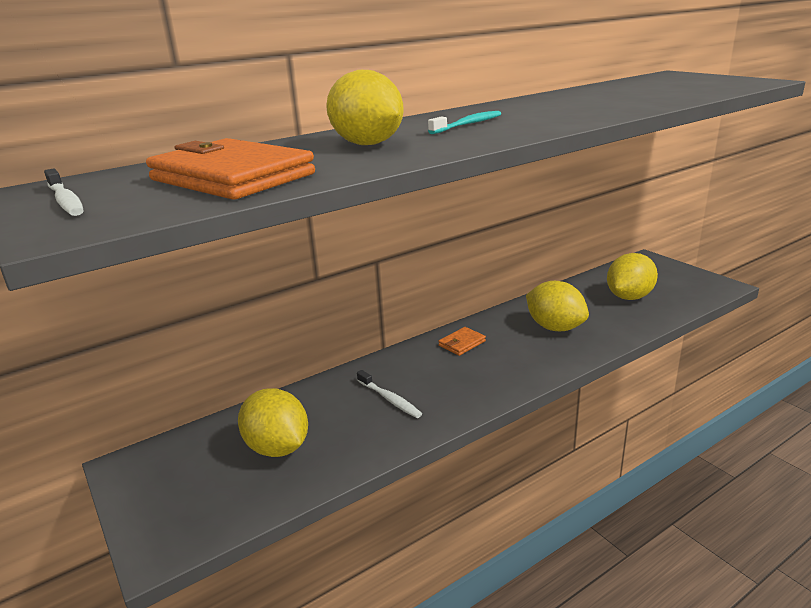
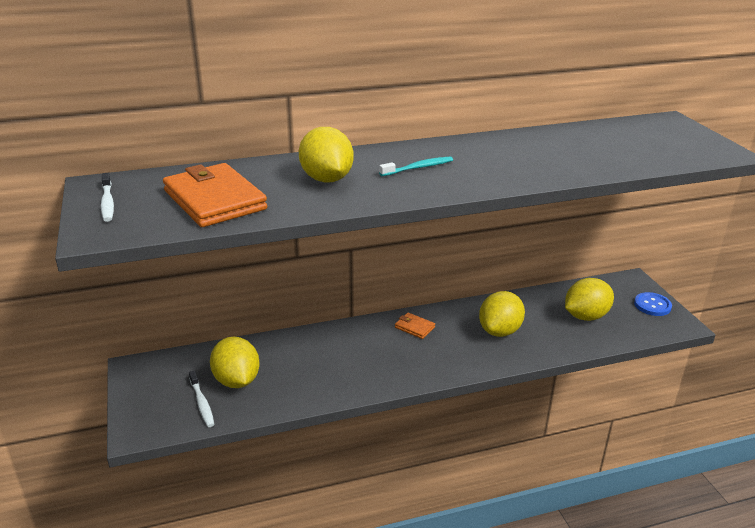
camera: 15 degrees right, 5 degrees up
white toothbrush [357,370,422,418] -> white toothbrush moved to [189,371,214,427]
orange wallet [438,327,486,356] -> orange wallet turned 60 degrees clockwise [395,312,435,339]
yellow lemon [526,281,589,331] -> yellow lemon turned 60 degrees clockwise [479,291,525,337]
none -> blue button [634,292,672,316]

